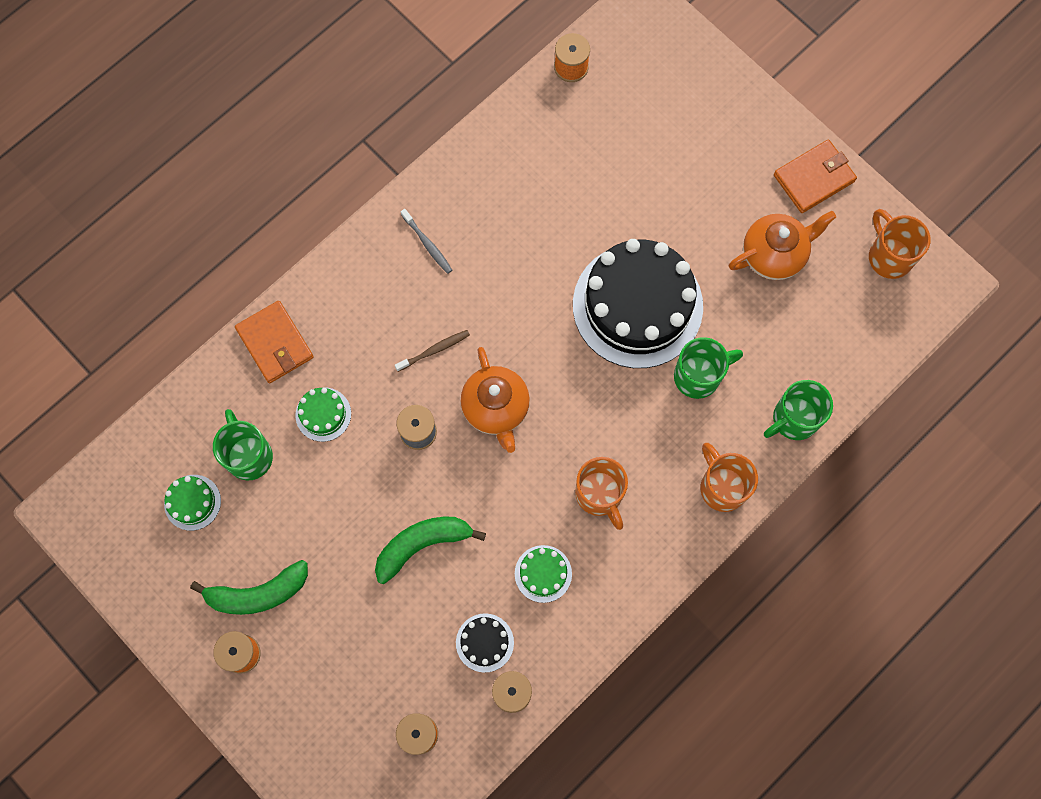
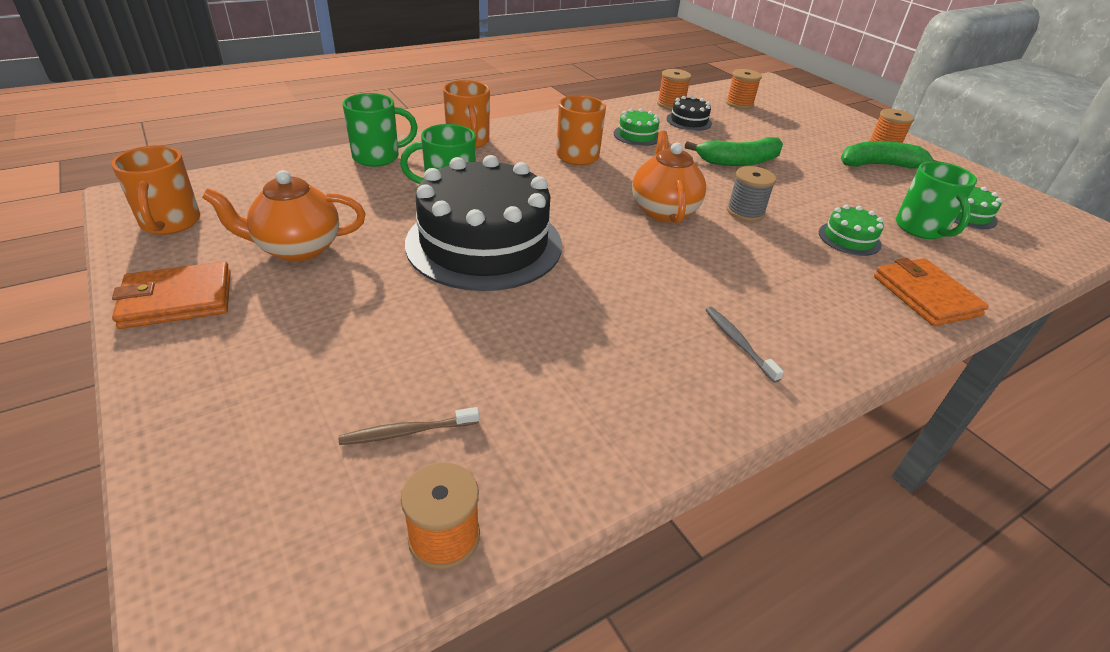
camera: 170 degrees left, 35 degrees down
brown toothbrush [395,330,470,372] -> brown toothbrush moved to [339,407,479,445]

